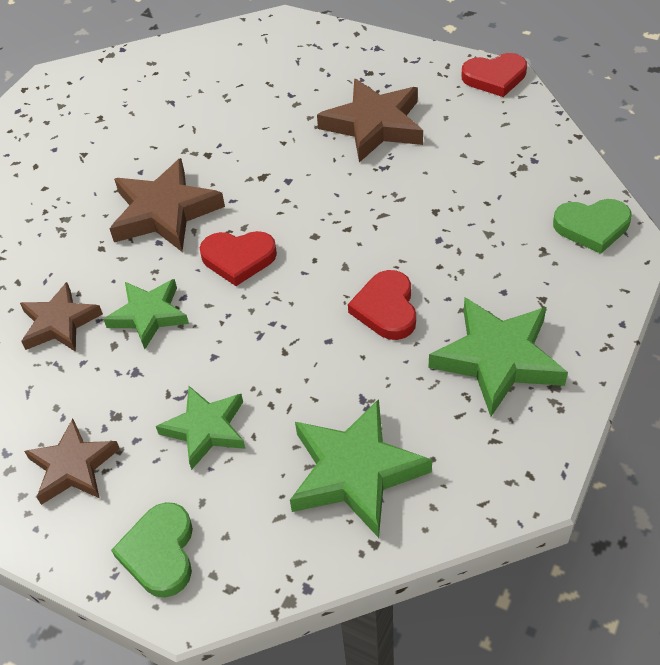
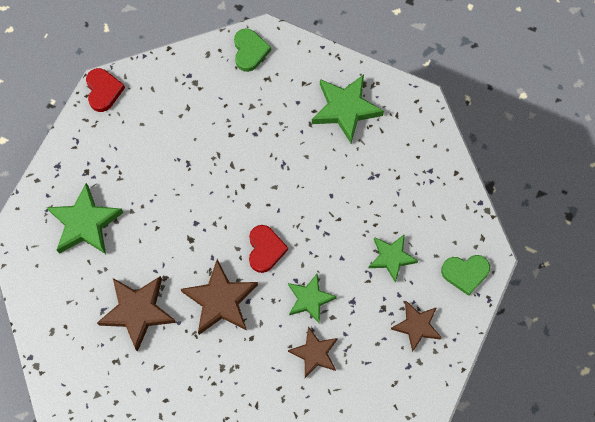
camera: 95 degrees left, 20 degrees up
green star [290,399,432,538] -> green star moved to [46,183,124,254]
brown star [317,79,423,163] -> brown star moved to [97,276,176,352]
red heart [348,270,416,340] -> none

